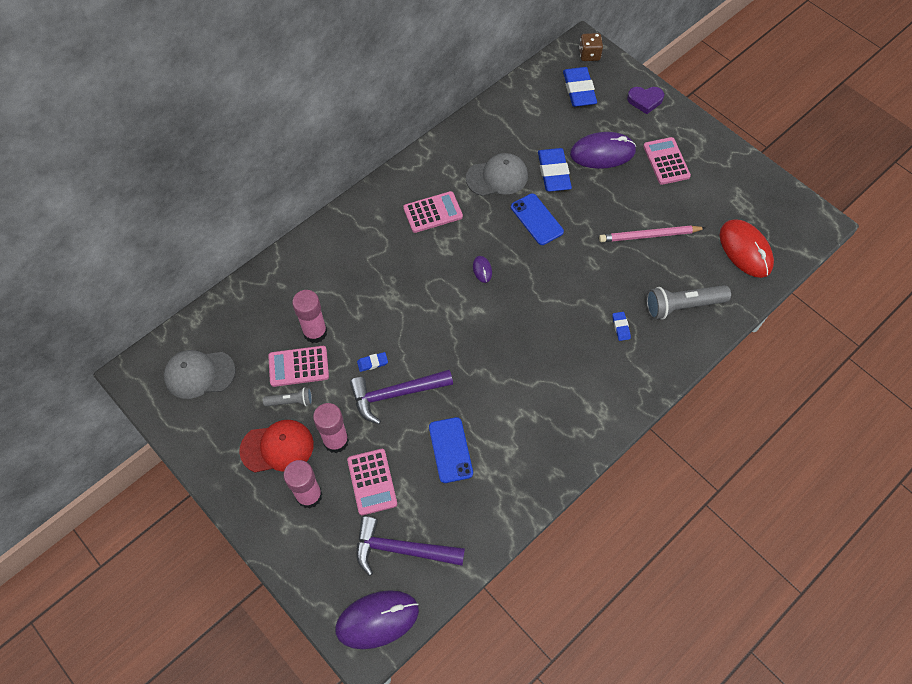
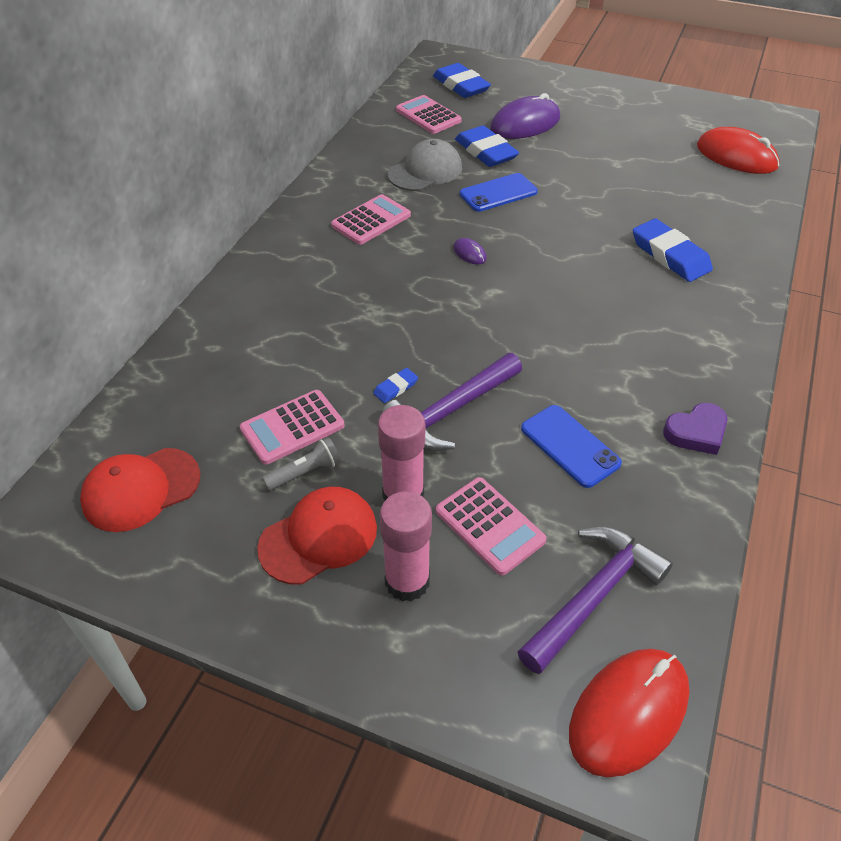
camera: 25 degrees left, 15 degrees down
grey cap [164,350,236,399] -> red cap [80,448,200,532]
pink glue stick [292,290,327,343] -> none
purple mouse [335,590,419,649] -> red mouse [569,649,690,777]
purple hammer [356,516,465,576] -> purple hammer turned 150 degrees clockwise [518,527,673,674]
blue phone [511,193,564,245] -> blue phone turned 60 degrees counterclockwise [460,173,538,212]
brown dice [579,33,603,61] -> none
pink pencil [599,226,705,242] -> none
blue eraser [612,312,631,341] -> blue eraser [633,219,713,282], size x2.16
purple heart [627,87,664,114] -> purple heart moved to [663,403,727,455]
pink calculator [643,137,691,185] -> pink calculator moved to [396,95,461,134]
grey flashlight [646,285,731,320] -> none

